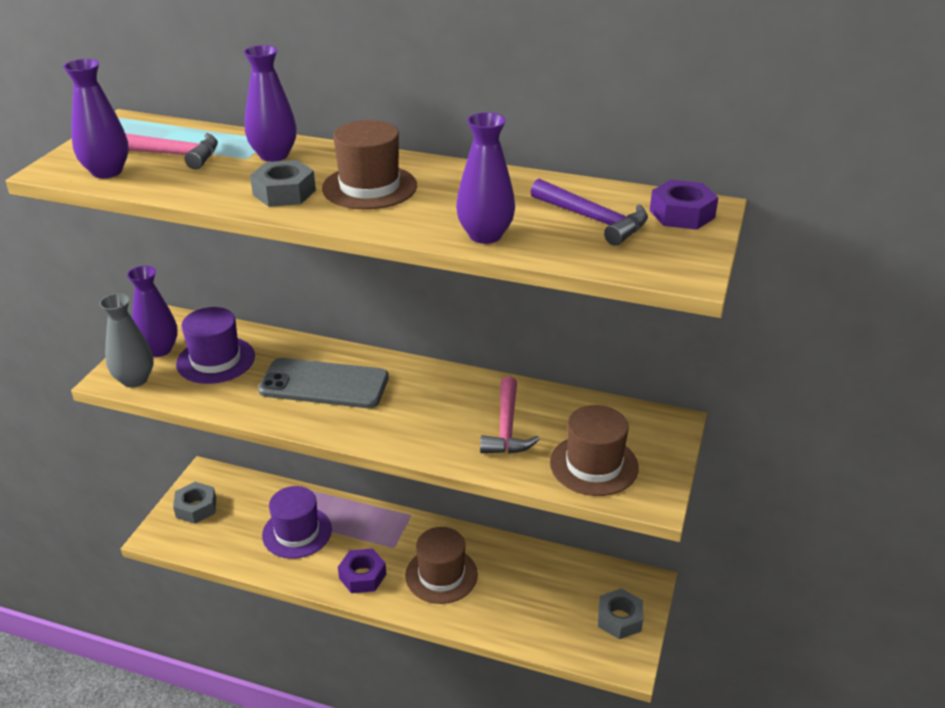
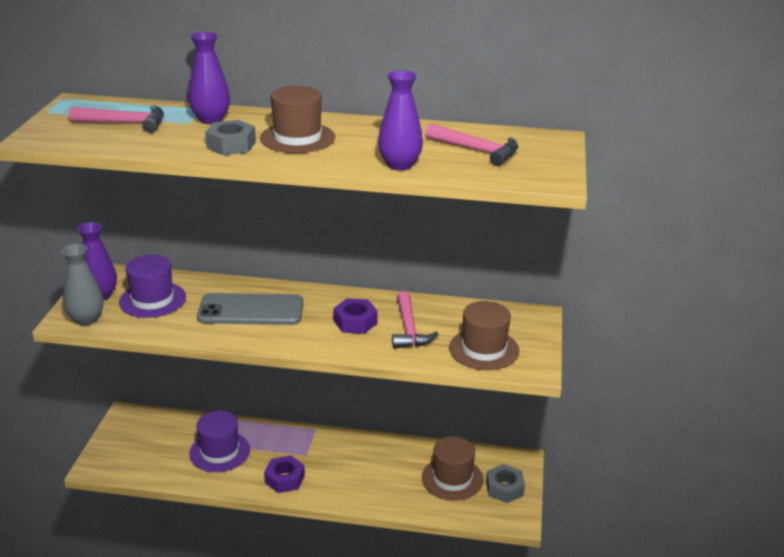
camera: 10 degrees left, 5 degrees down
purple vase [63,59,129,178] -> none
grey nut [173,482,216,524] -> none
brown hat [405,527,478,604] -> brown hat moved to [422,436,484,501]
purple hammer [530,179,648,246] -> pink hammer [425,123,518,166]
purple nut [650,180,719,230] -> purple nut moved to [333,299,378,334]

